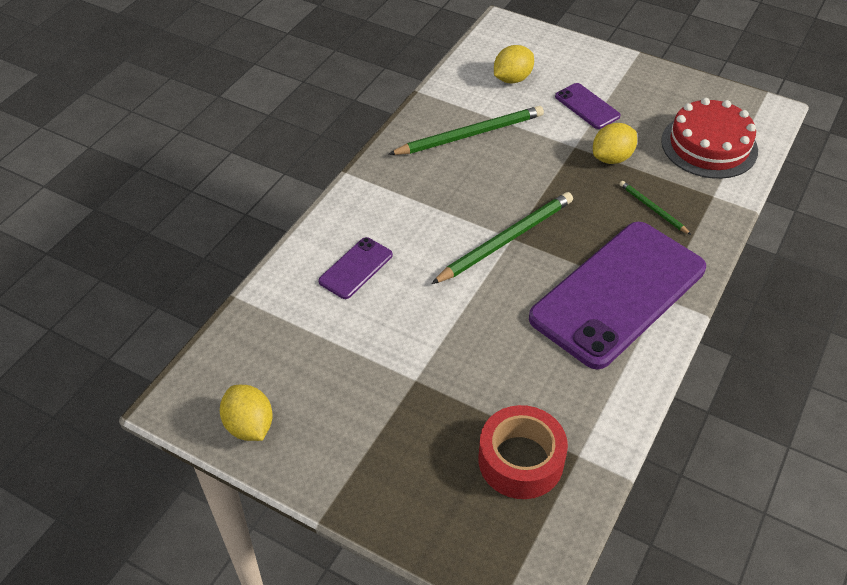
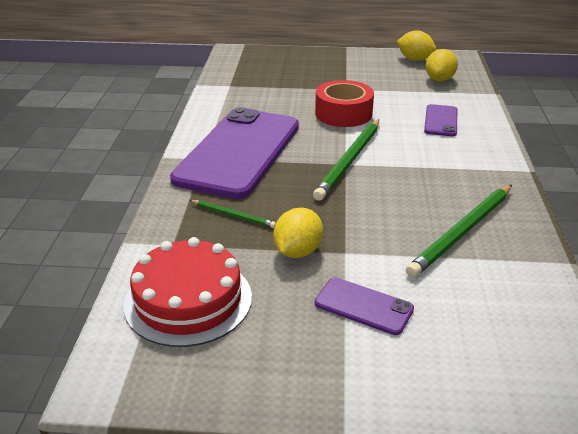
camera: 155 degrees right, 15 degrees down
red tape [478,405,568,499] -> red tape moved to [315,80,374,127]
yellow lemon [494,45,534,83] -> yellow lemon moved to [426,49,458,81]

